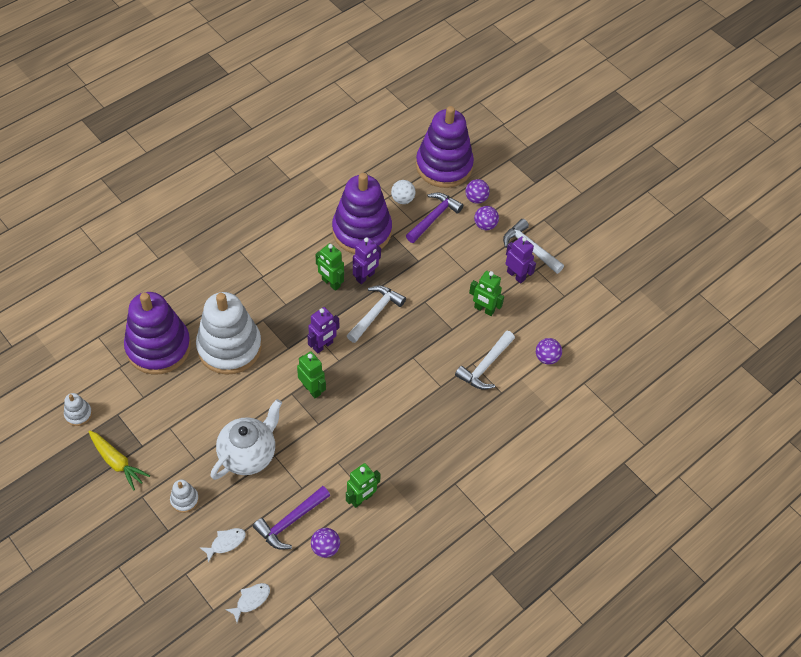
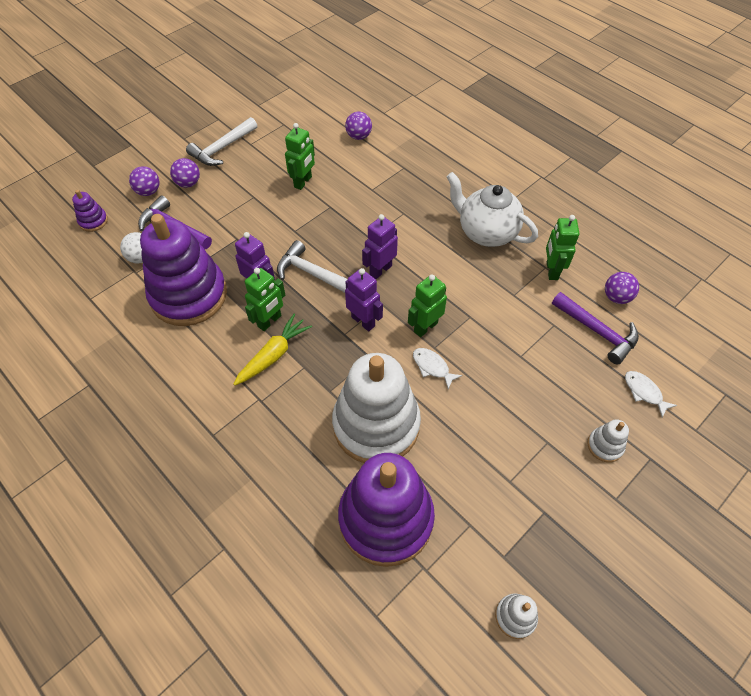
camera: 90 degrees left, 0 degrees up
yellow carrot [88,430,150,490] -> yellow carrot moved to [233,314,312,386]
white teapot [210,399,282,480] -> white teapot moved to [447,172,538,247]
white fish [225,583,270,623] -> white fish moved to [413,348,462,389]
green robot [346,463,381,508] -> green robot turned 135 degrees counterclockwise [546,215,579,280]
purple stacking toy [416,106,474,188] -> purple stacking toy [72,190,108,232], size x0.40
white hammer [455,331,515,390] -> none
purple robot [506,236,536,284] -> purple robot moved to [362,214,398,279]

